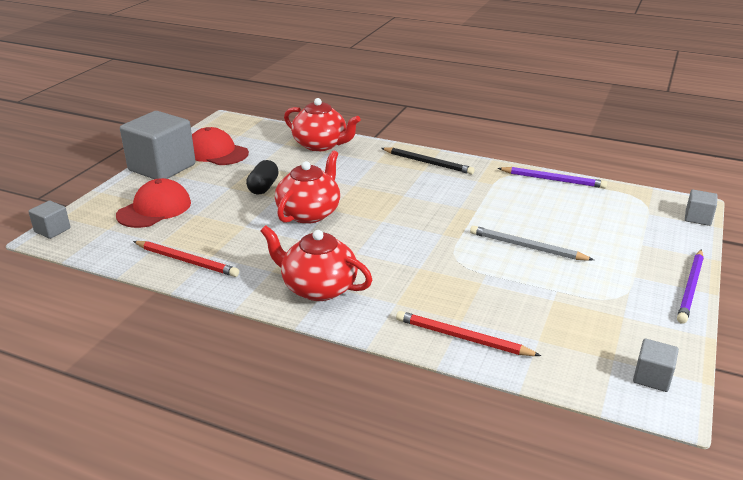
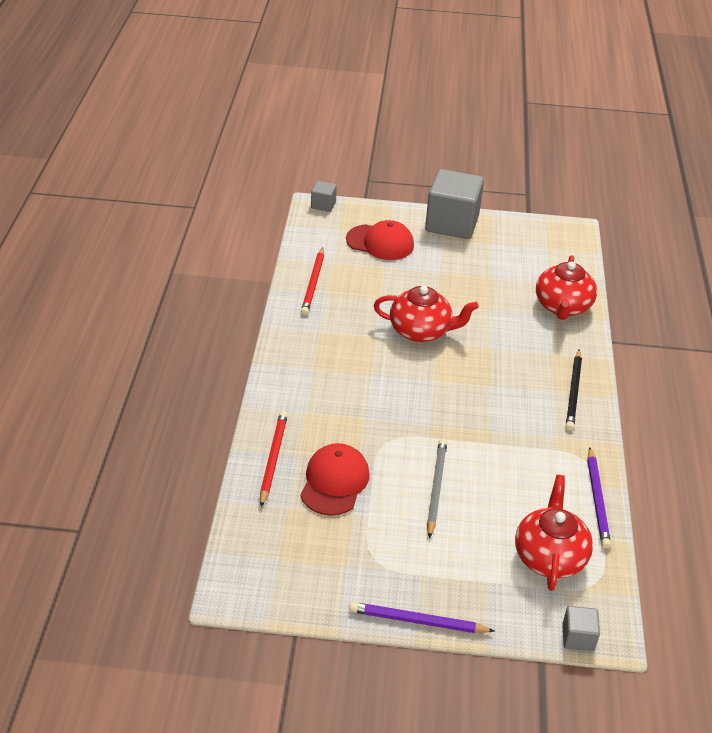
camera: 70 degrees right, 10 degrees up
red cap [192,127,249,165] -> red cap moved to [300,443,370,516]
black capsule [246,160,279,194] -> none
red teapot [261,225,372,301] -> red teapot moved to [515,475,593,591]
grey cube [633,339,679,392] -> none

